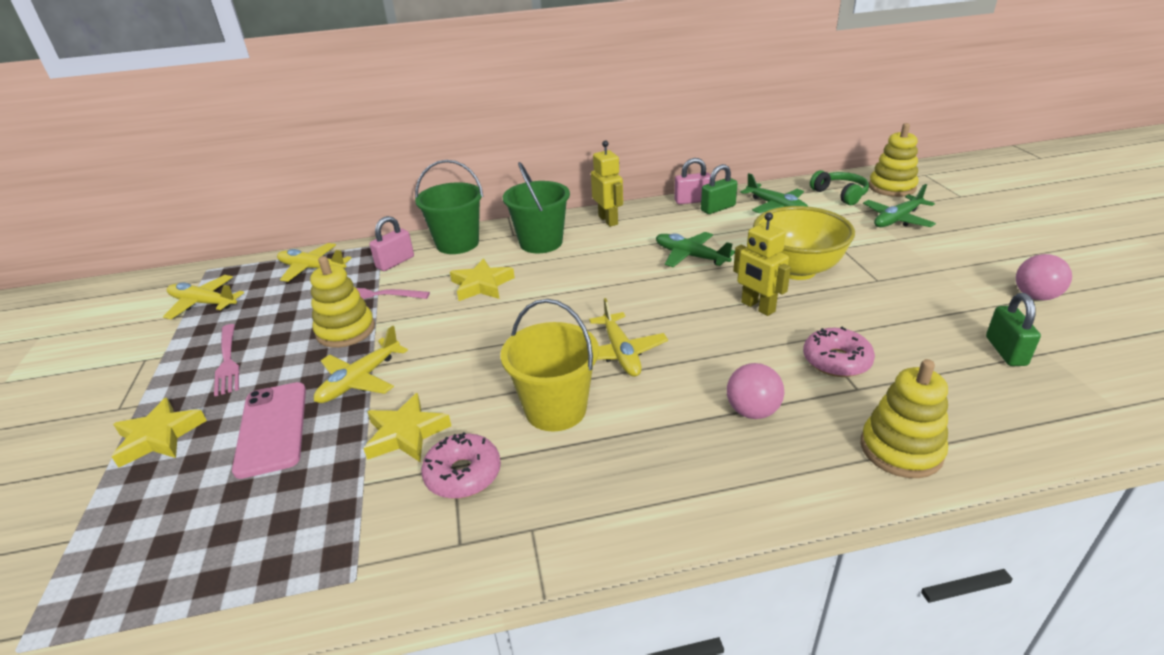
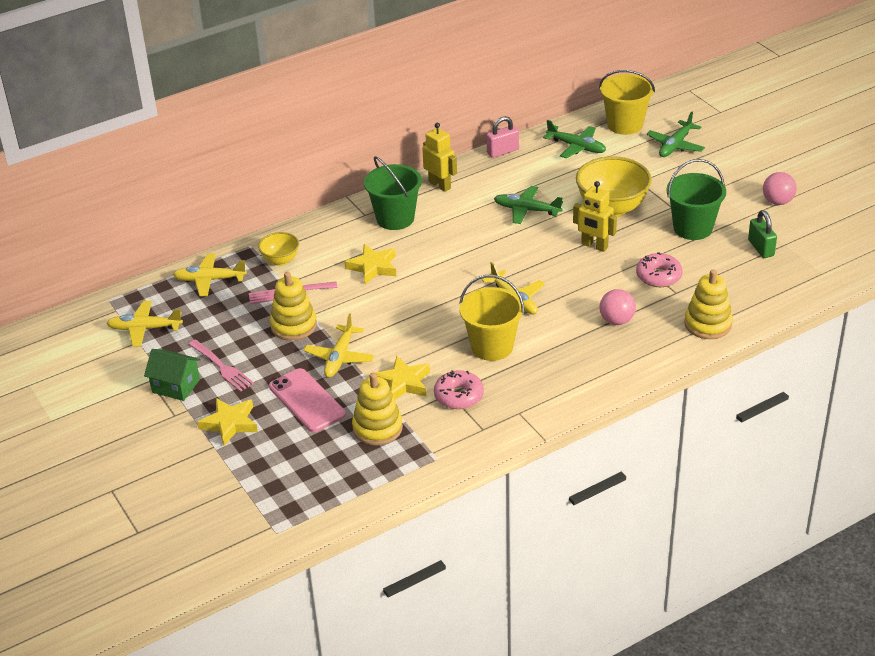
camera: 20 degrees left, 5 degrees up
pink padlock [369,216,414,271] -> yellow bowl [258,232,299,266]
green bucket [415,160,483,254] -> green bucket moved to [666,159,726,240]
green padlock [701,164,738,214] -> none
green headphones [810,170,869,205] -> yellow bucket [599,70,655,135]
yellow stacking toy [869,123,919,197] -> yellow stacking toy moved to [352,373,403,446]
none -> green house [144,349,200,401]

